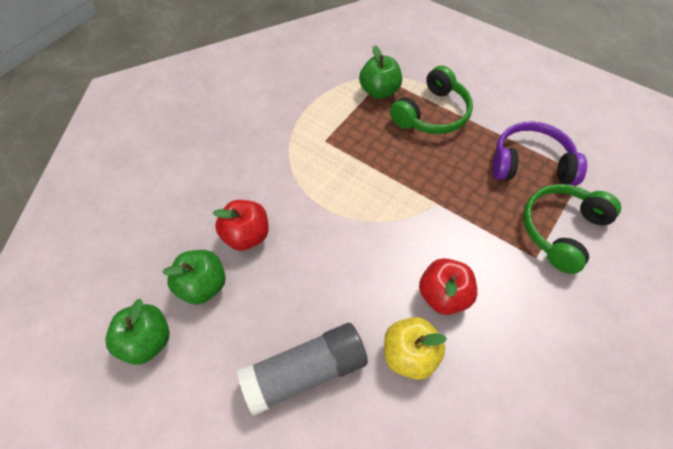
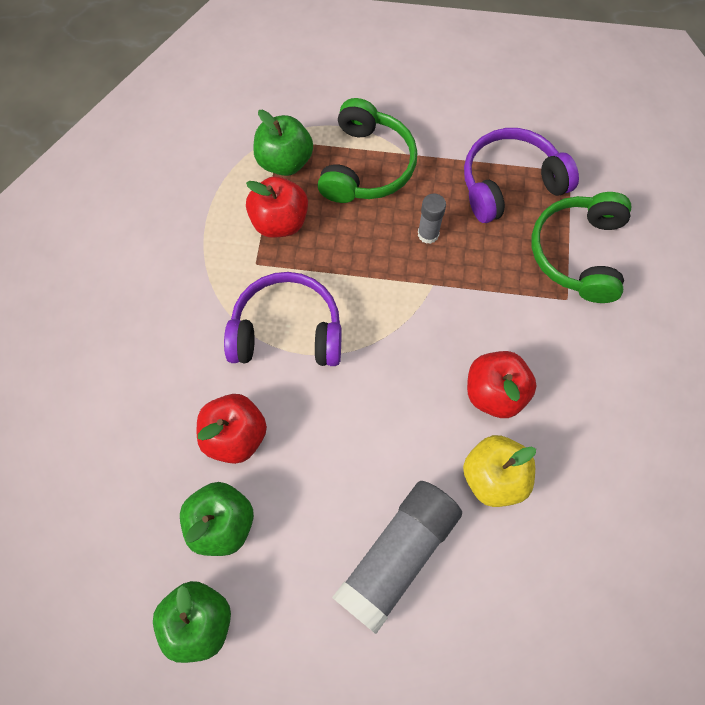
camera: 30 degrees left, 10 degrees up
none -> purple headphones [224,272,342,366]
none -> red apple [246,176,308,238]
none -> grey glue stick [418,194,446,244]

